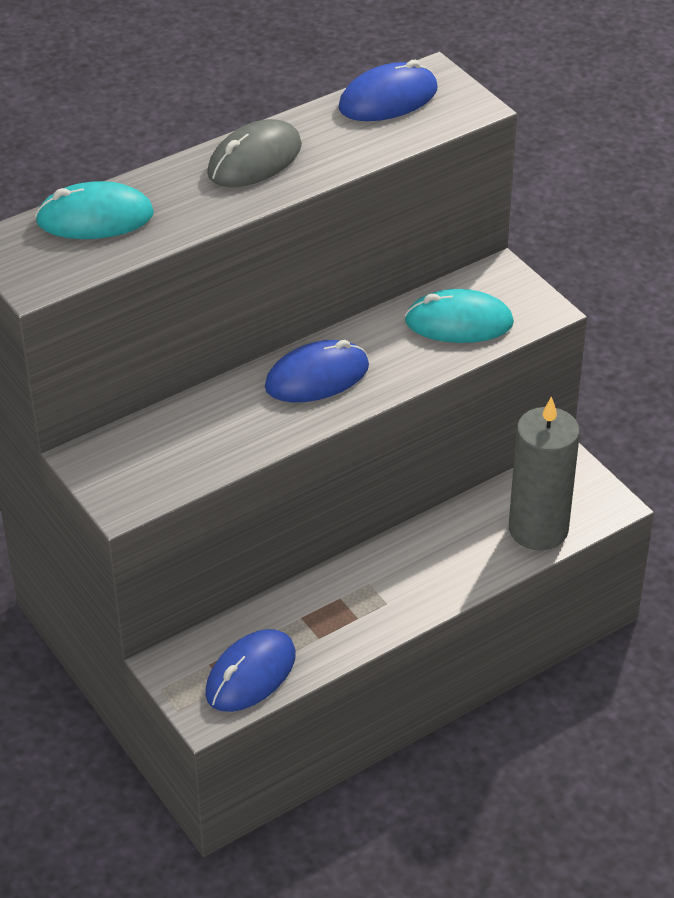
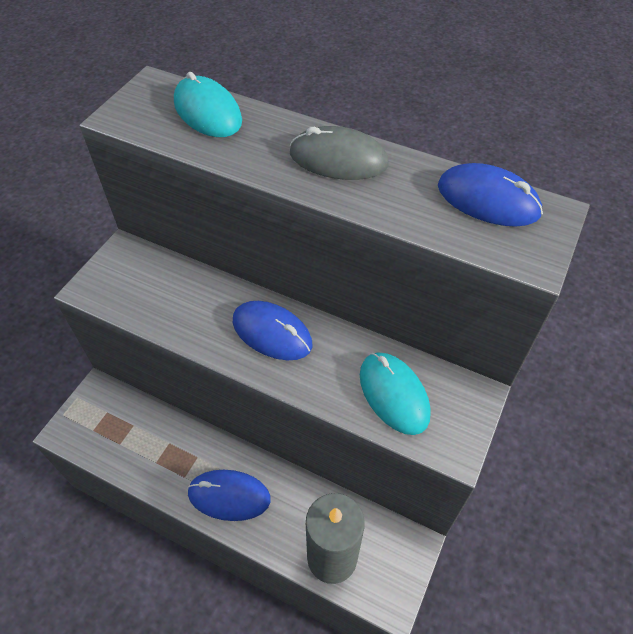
camera: 60 degrees right, 10 degrees up
blue mouse [205,629,296,712] -> blue mouse moved to [187,470,271,521]

